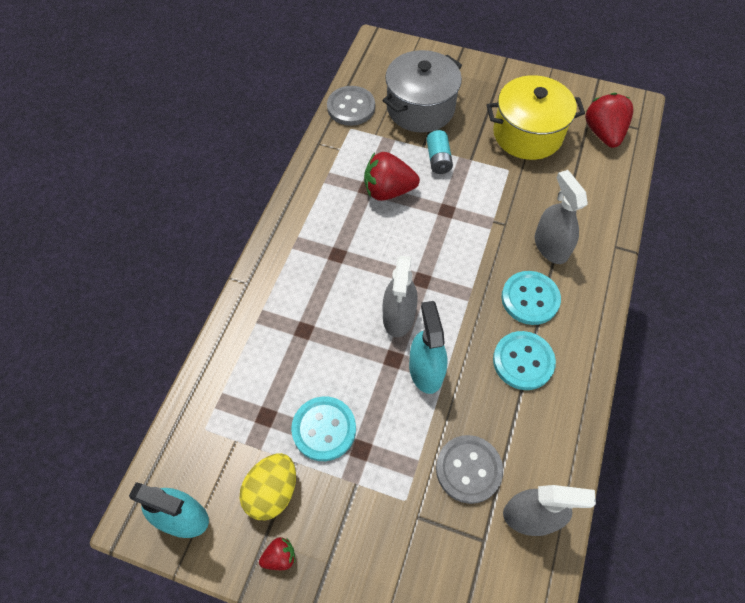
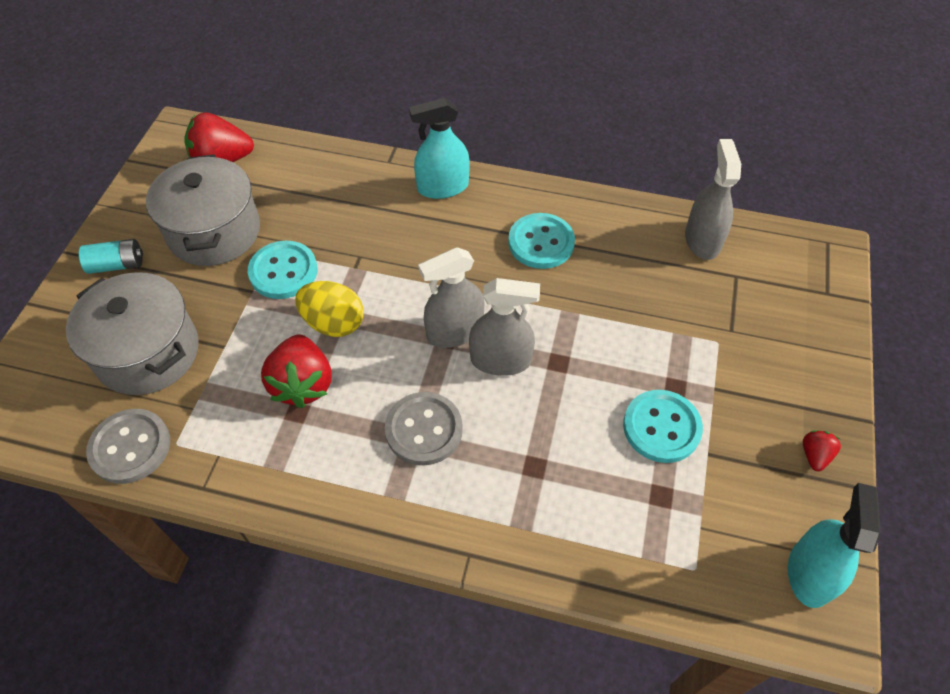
camera: 95 degrees left, 5 degrees down
yellow egg [240,453,296,520] -> yellow egg moved to [295,281,364,337]
red strawberry [259,537,295,570] -> red strawberry turned 45 degrees clockwise [803,430,841,471]
turquoise spray bottle [409,301,447,394] -> turquoise spray bottle moved to [409,98,470,199]
turquoise battery [427,130,453,174] -> turquoise battery moved to [79,239,143,274]
grey button [436,435,503,504] -> grey button moved to [385,392,463,465]
yellow pot [487,75,585,160] -> grey pot [146,154,260,266]
turquoise button [501,271,561,325] -> turquoise button moved to [248,241,318,299]
grey spray bottle [535,170,588,264] -> grey spray bottle moved to [418,247,484,348]

